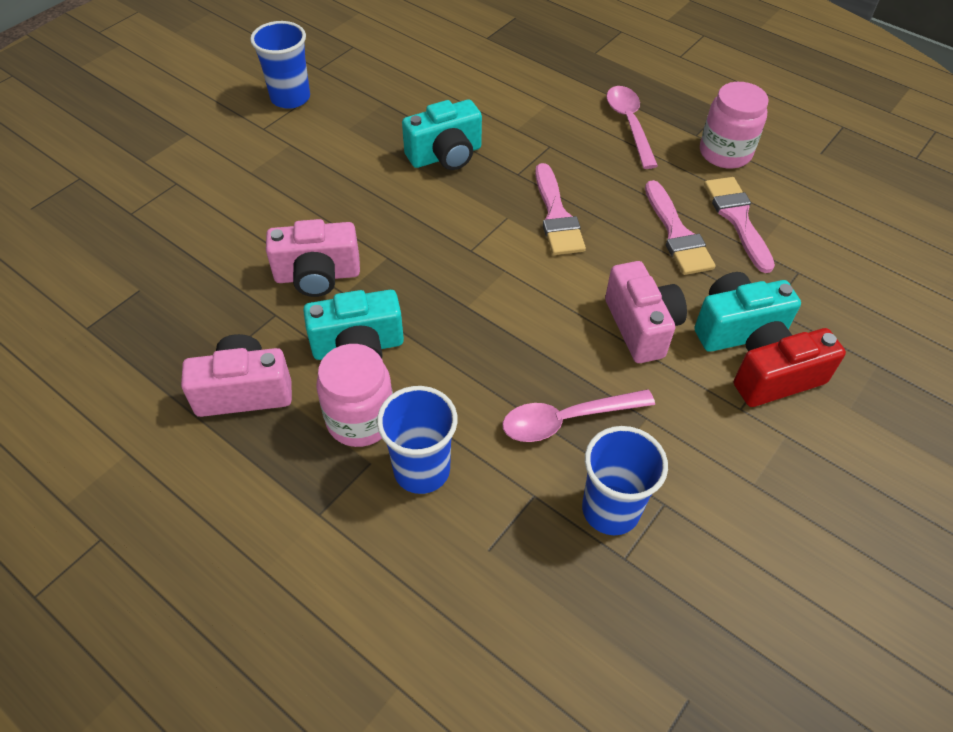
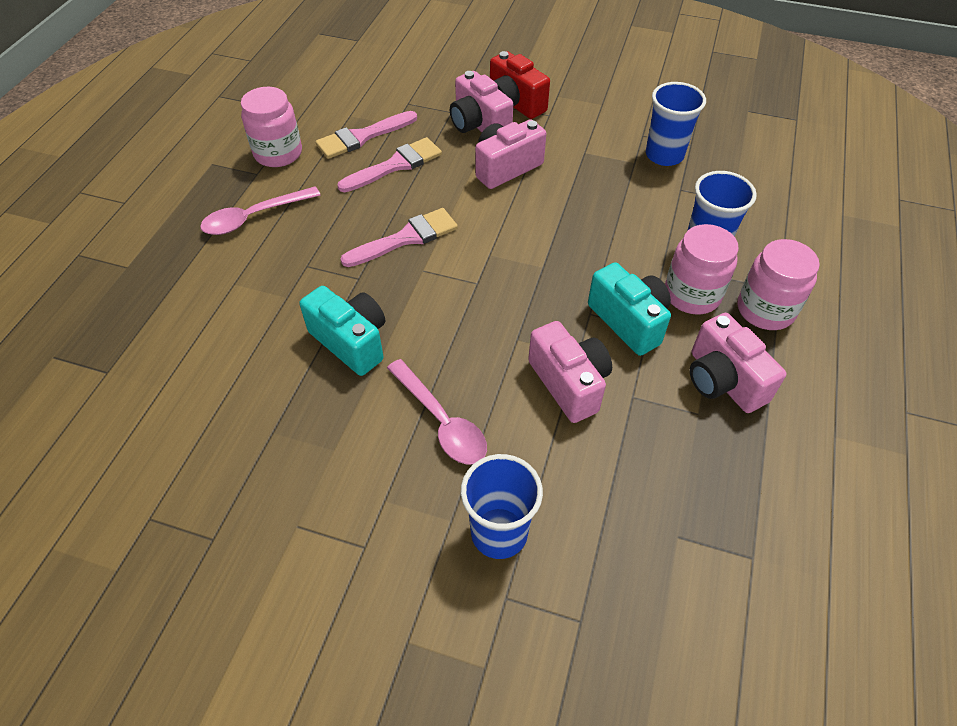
camera: 110 degrees left, 0 degrees up
blue cup [250,21,310,109] -> blue cup moved to [461,454,543,559]
pink spoon [502,389,655,442] -> pink spoon moved to [387,359,487,464]
turquoise camera [694,272,801,352] -> pink camera [450,71,513,133]
none -> pink jar [737,239,820,330]

